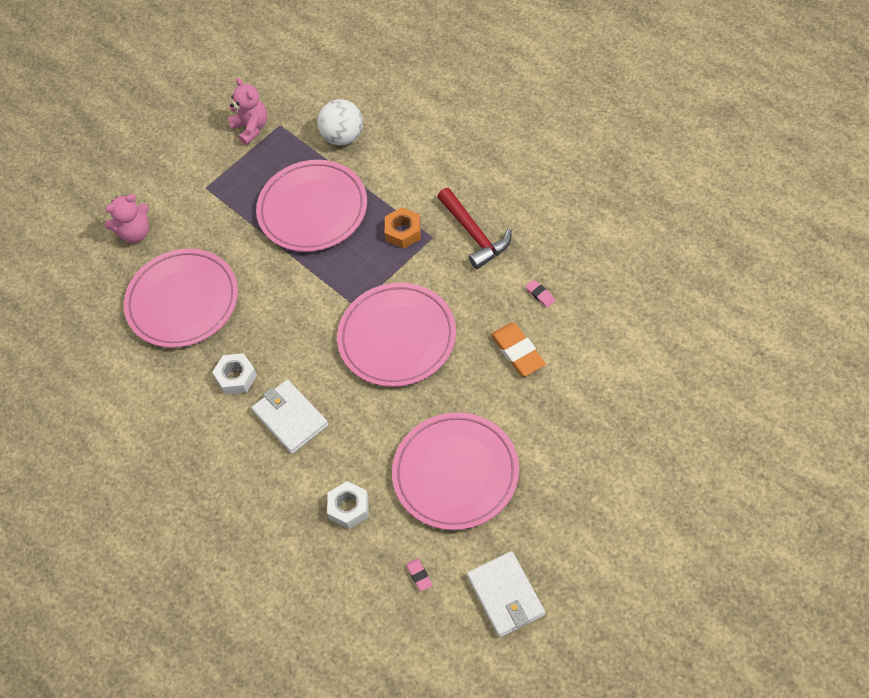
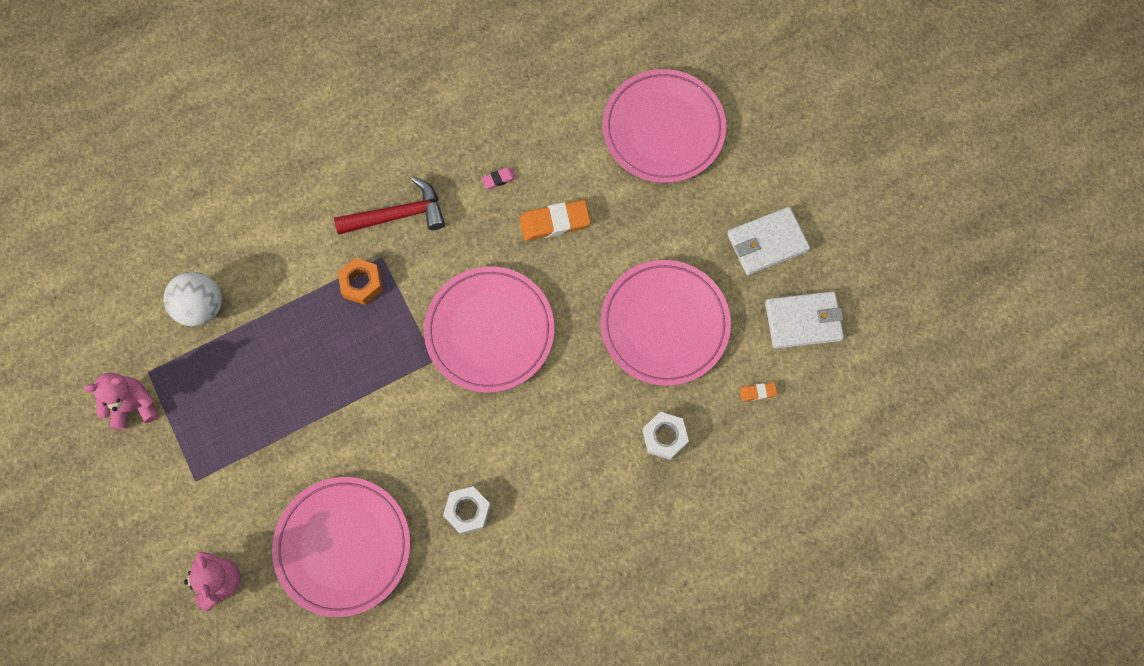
camera: 80 degrees left, 15 degrees up
white wallet [252,380,328,454] -> white wallet moved to [727,207,810,275]
pink plate [256,160,367,252] -> pink plate moved to [603,69,726,183]
pink eraser [406,558,432,591] -> orange eraser [740,382,777,401]

